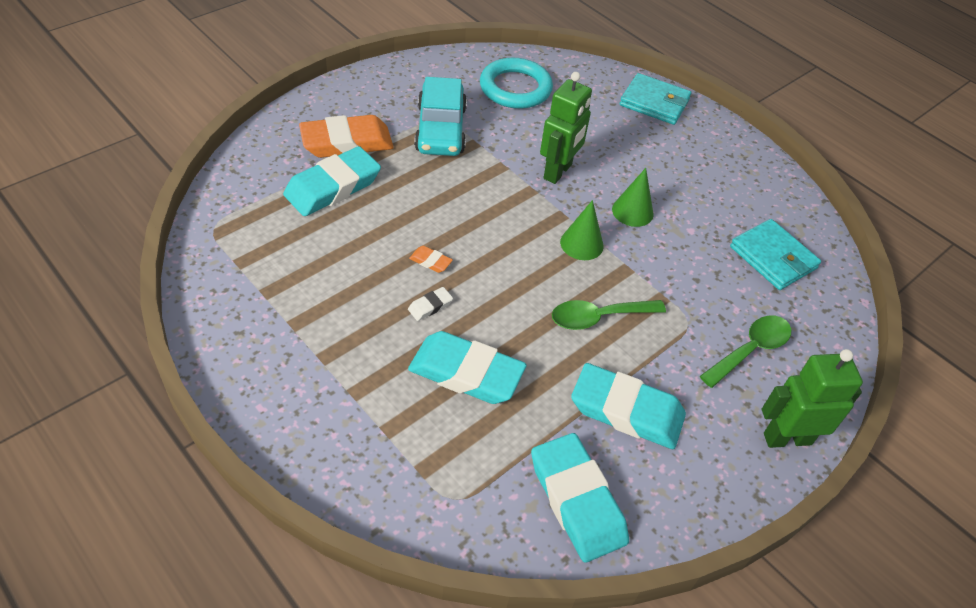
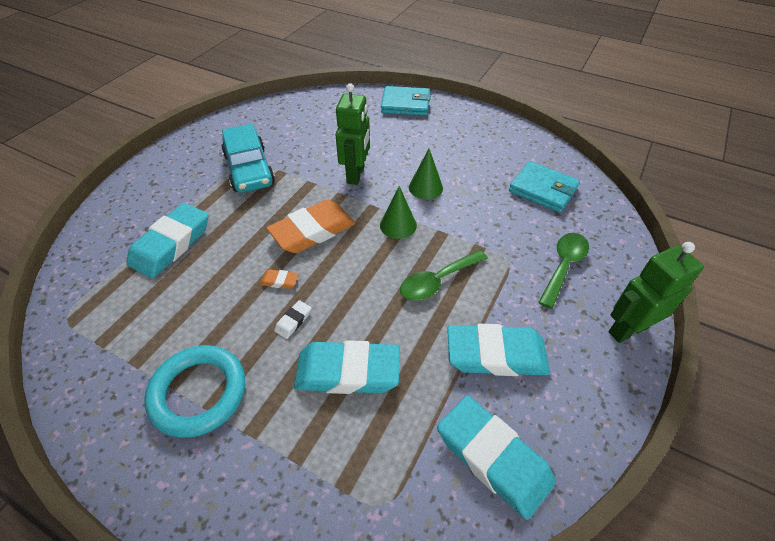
camera: 15 degrees left, 0 degrees up
orange eraser [299,115,393,158] -> orange eraser moved to [267,199,355,253]
turquoise ring [480,58,553,109] -> turquoise ring moved to [144,345,245,438]

